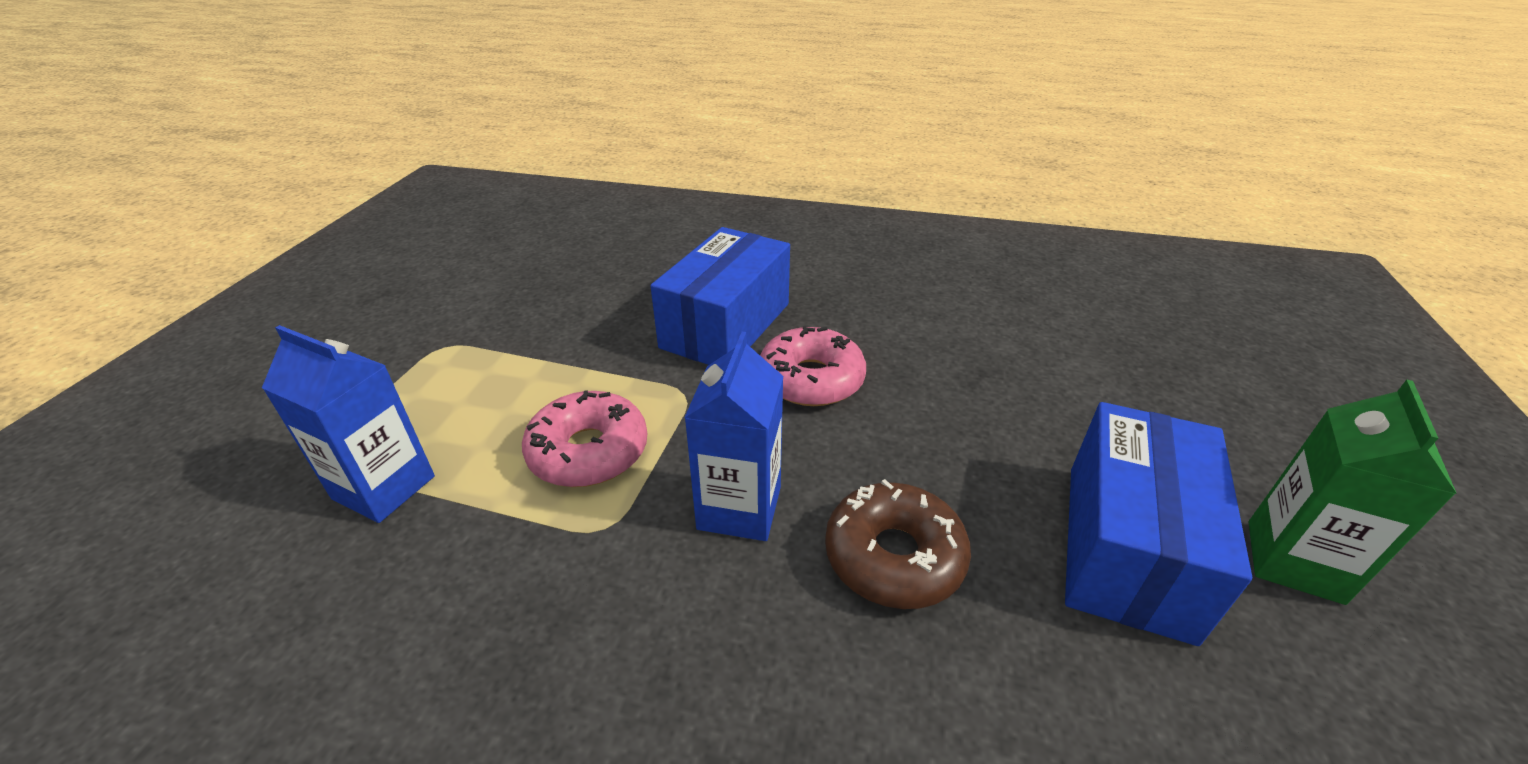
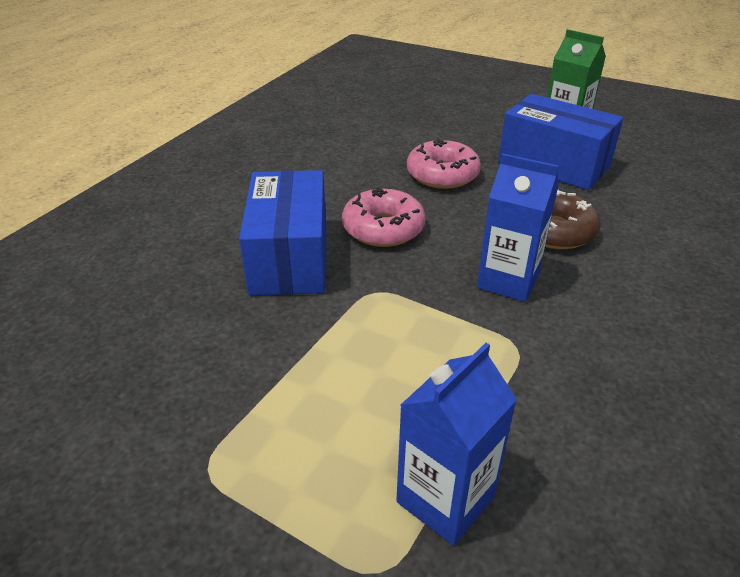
camera: 75 degrees left, 0 degrees up
pink donut [522,390,647,487] -> pink donut moved to [407,139,481,189]
blue box [651,227,790,365] -> blue box turned 45 degrees clockwise [239,170,326,295]

